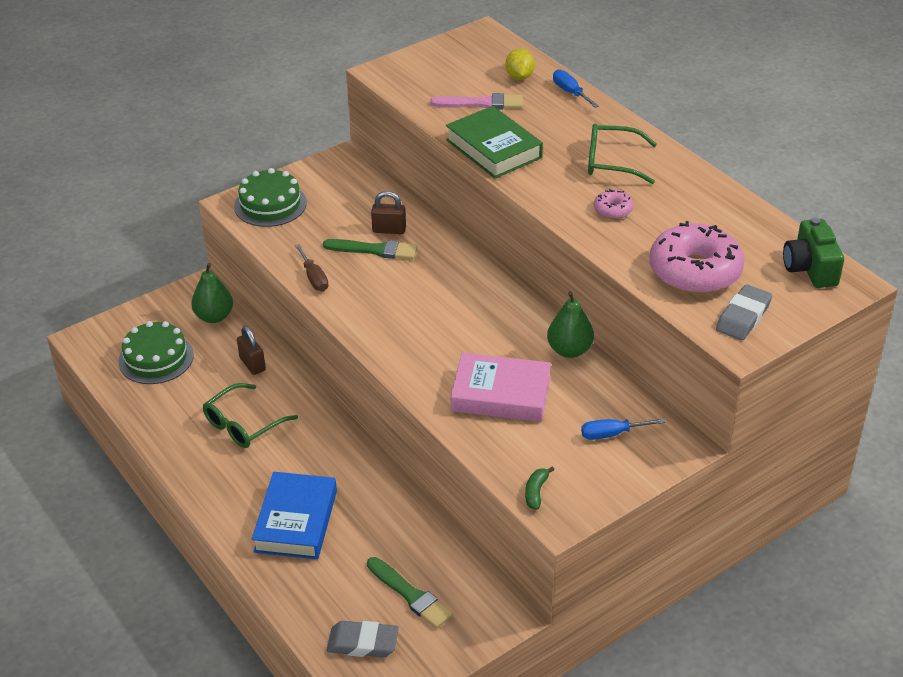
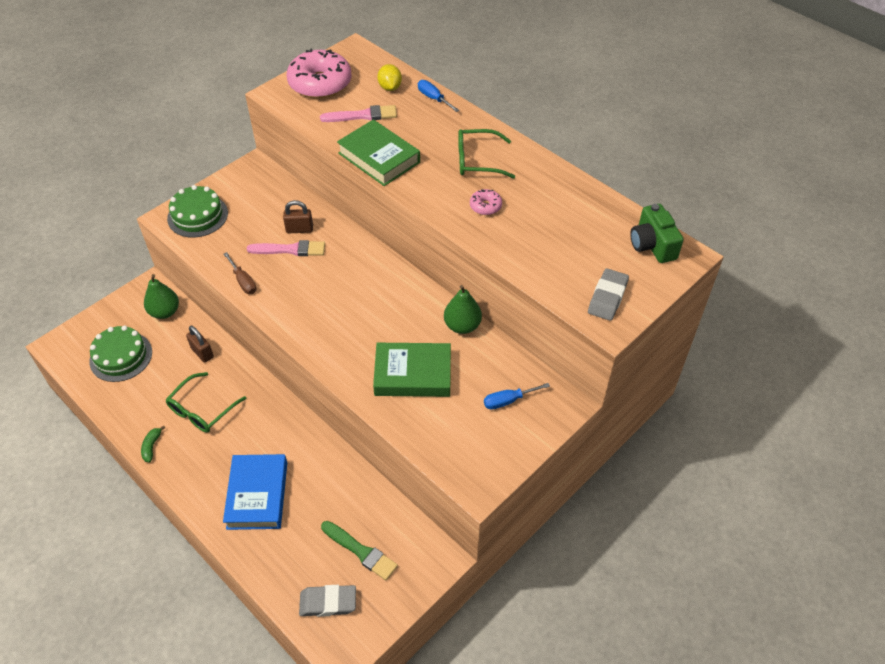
camera: 10 degrees left, 10 degrees up
green brush [323,239,418,260] -> pink brush [247,240,325,256]
pink book [450,353,551,422] -> green book [373,343,451,397]
green banana [525,466,554,510] -> green banana moved to [141,425,165,463]
pink donut [650,221,744,294] -> pink donut moved to [287,48,351,99]

